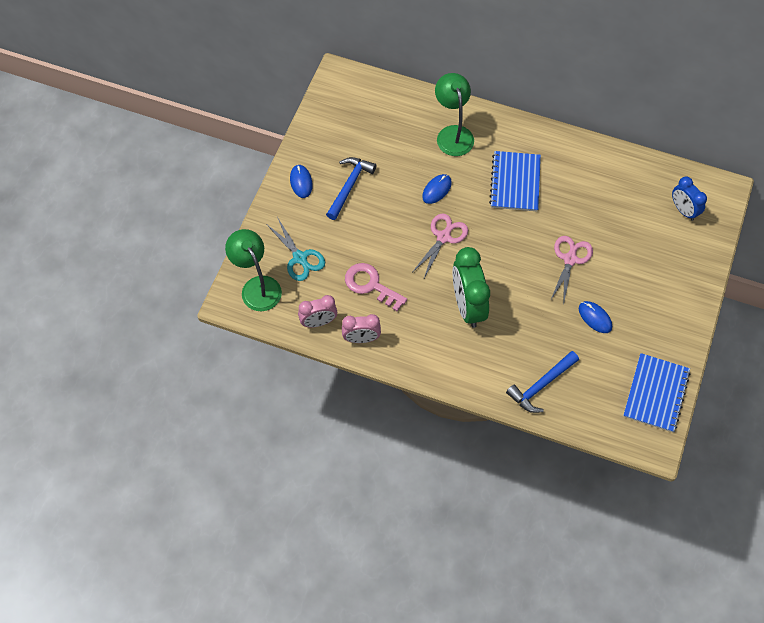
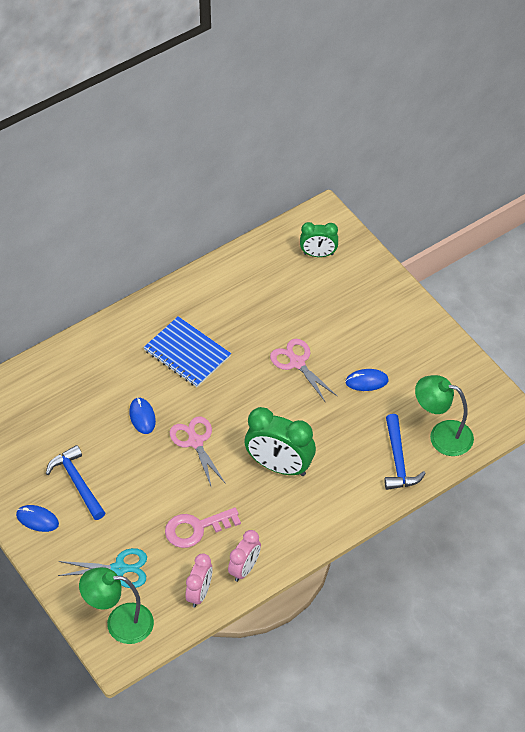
camera: 55 degrees left, 10 degrees down
green lamp [435,73,474,156] -> green lamp moved to [415,375,474,456]
blue notebook [623,353,691,432] -> none
blue clock [672,177,707,221] -> green clock [300,222,338,257]

